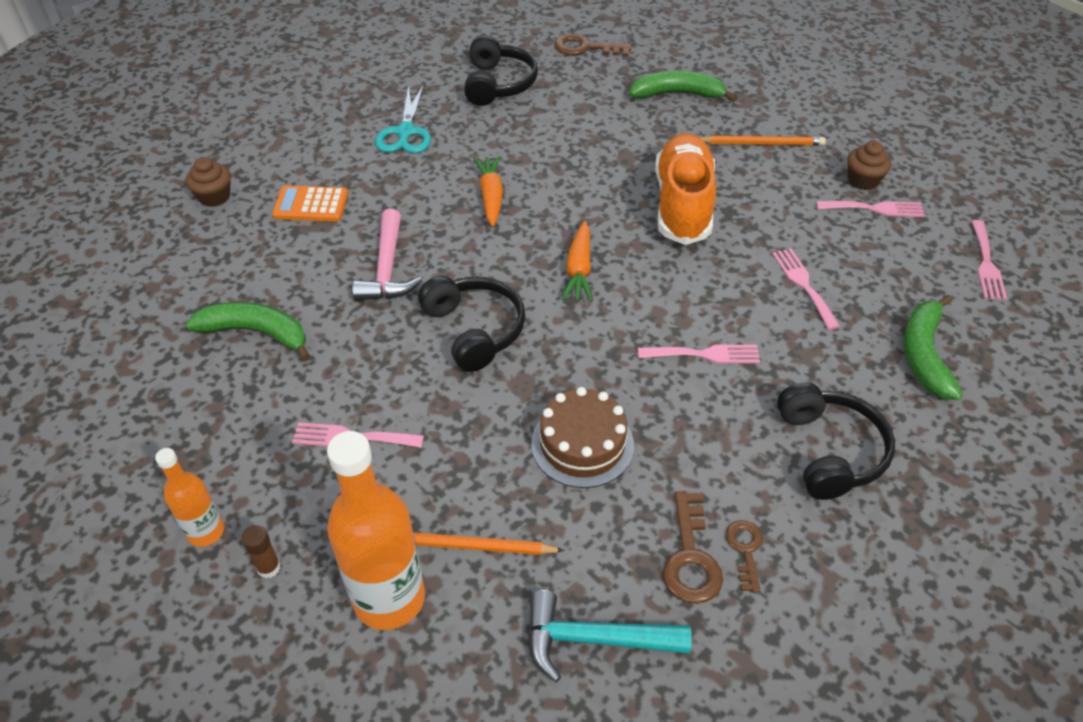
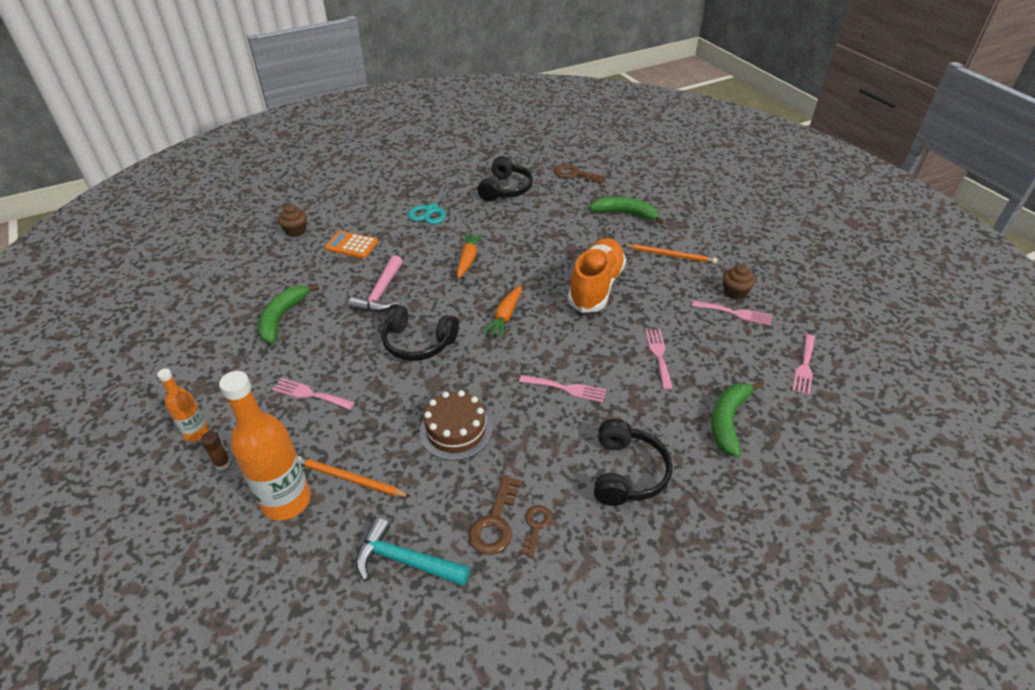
camera: 15 degrees right, 5 degrees down
green banana [185,302,310,362] -> green banana turned 105 degrees counterclockwise [258,284,319,344]
black headphones [418,276,525,372] -> black headphones turned 120 degrees clockwise [382,304,459,361]

